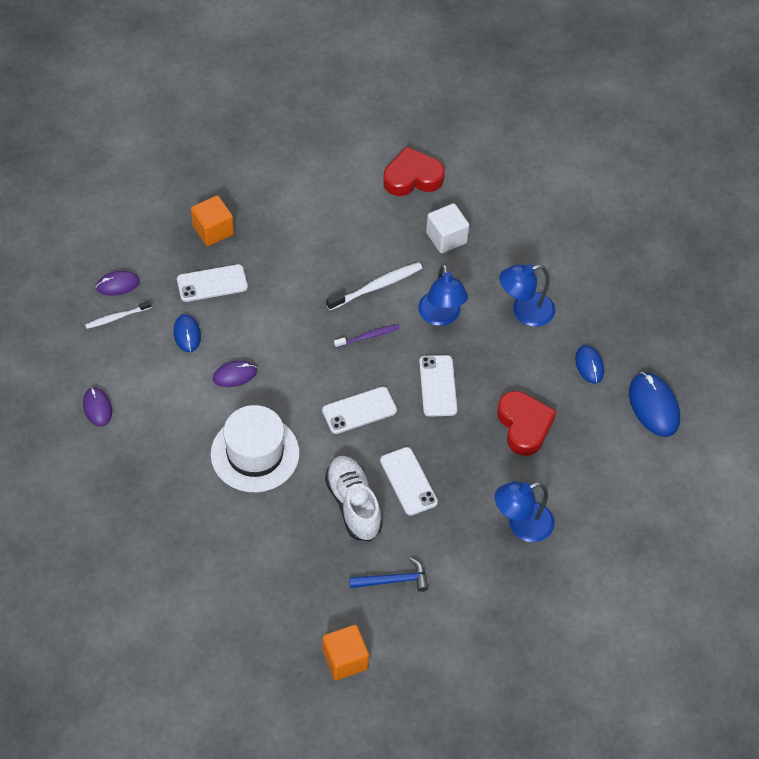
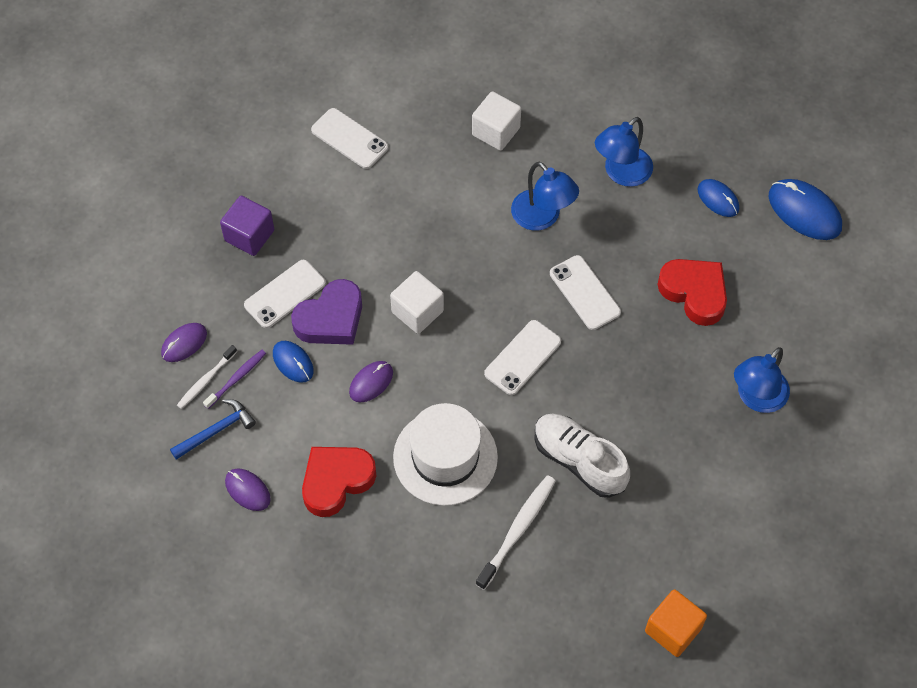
camera: 25 degrees left, 5 degrees up
orange cube [191,195,234,246] -> purple cube [220,196,274,256]
white toothbrush [326,262,422,310] -> white toothbrush moved to [476,475,555,590]
purple toothbrush [334,324,400,348] -> purple toothbrush moved to [203,350,266,409]
blue hammer [349,558,428,592] -> blue hammer moved to [170,399,256,460]
white phone [380,447,438,516] -> white phone moved to [311,108,388,169]
red heart [383,147,445,196] -> red heart moved to [302,447,376,517]
none -> purple heart [291,279,362,345]
none -> white cube [390,271,444,334]

